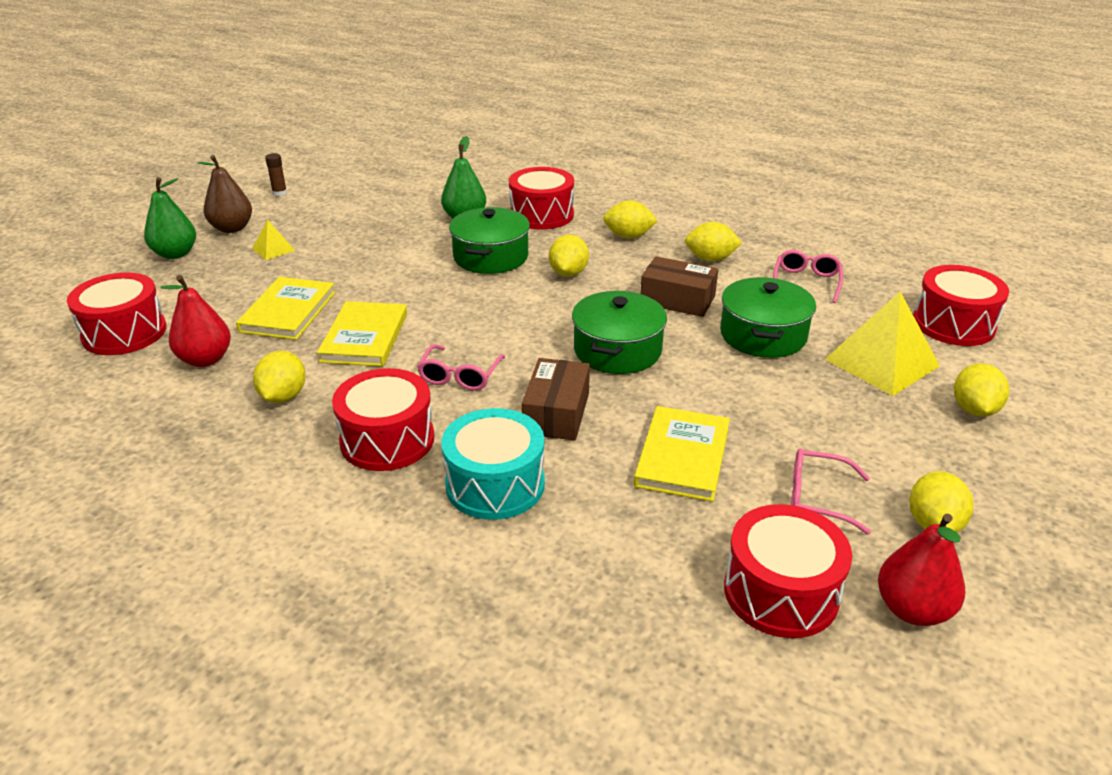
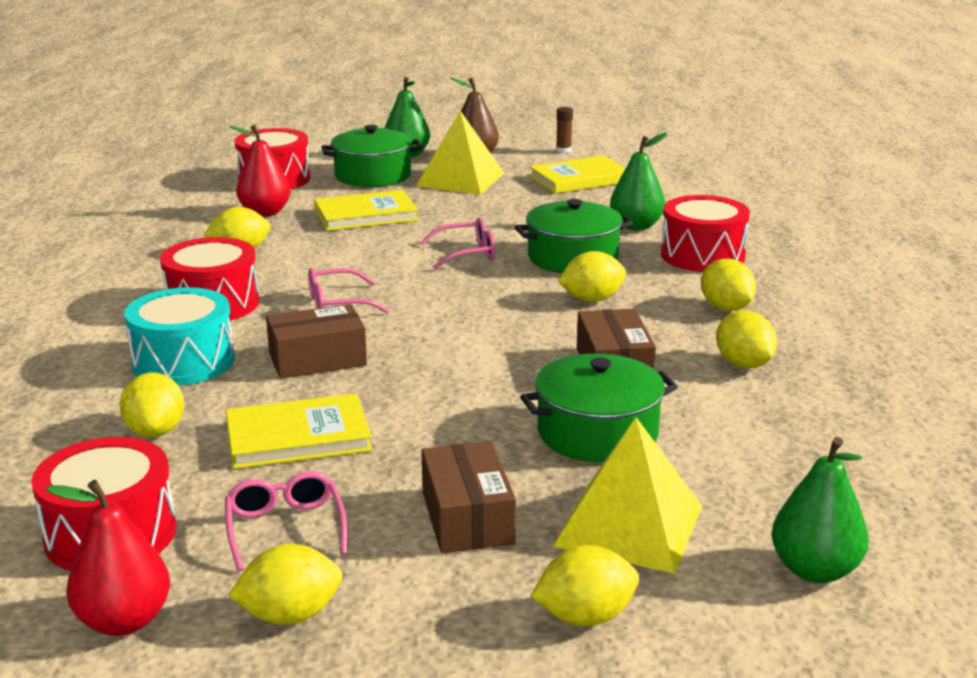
camera: 60 degrees right, 10 degrees down
yellow pyramid [252,220,295,260] -> yellow pyramid [416,111,505,195], size x2.07
yellow book [317,301,407,366] -> yellow book moved to [529,155,626,194]
green pot [572,291,667,374] -> green pot moved to [321,125,422,187]
pink glasses [773,250,843,303] -> pink glasses moved to [420,218,496,270]
red drum [913,265,1009,346] -> green pear [772,437,869,583]
none -> yellow lemon [120,372,185,437]
none -> brown box [421,441,516,553]

